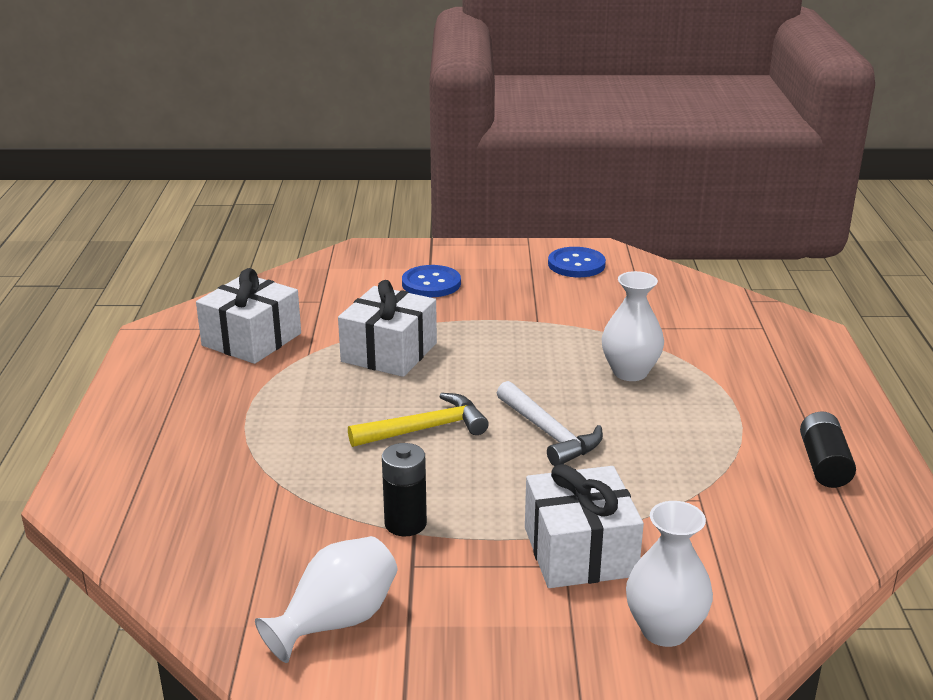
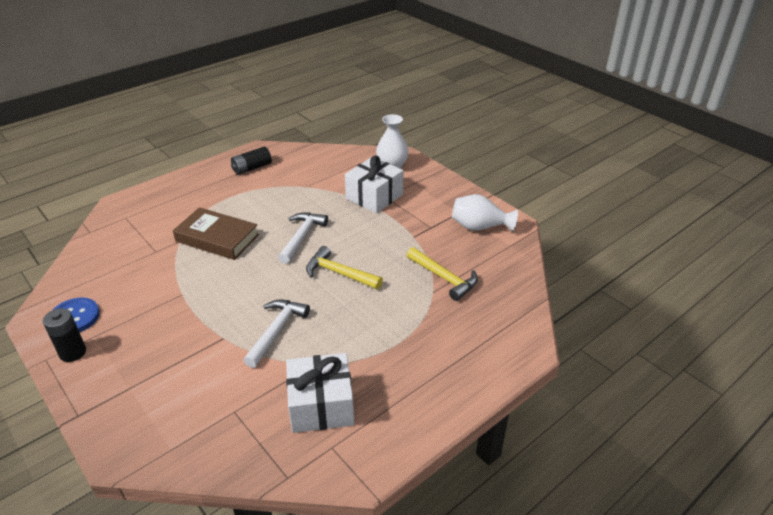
camera: 130 degrees left, 10 degrees up
white gift [338,280,437,377] -> white hammer [243,300,310,368]
black battery [382,443,427,536] -> black battery moved to [43,308,86,362]
blue button [402,265,461,297] -> none
white vase [602,271,664,381] -> brown book [173,207,259,260]
none -> yellow hammer [407,247,478,301]

